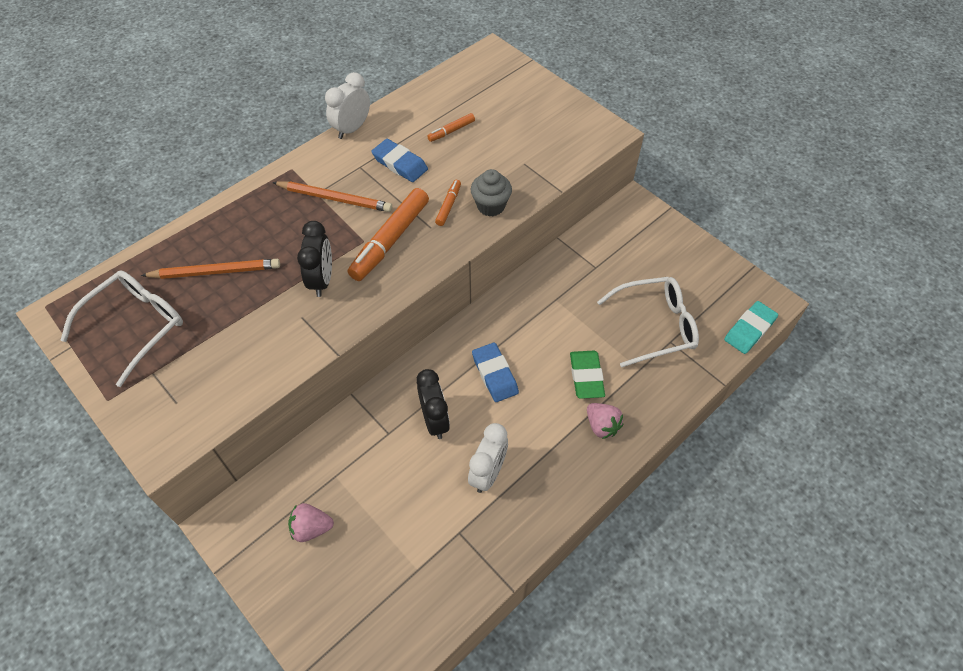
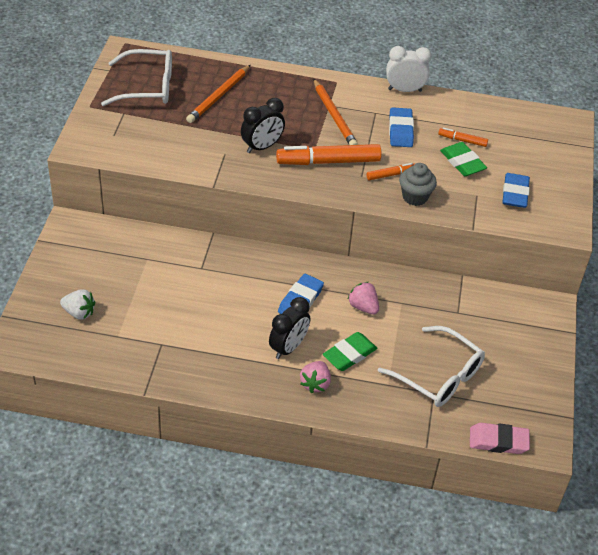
camera: 50 degrees right, 10 degrees down
orange pencil [141,259,280,279] -> orange pencil turned 75 degrees clockwise [186,65,250,123]
pink strawberry [288,503,334,542] -> pink strawberry moved to [348,282,379,315]
black clock [416,369,450,439] -> black clock moved to [269,297,310,359]
white clock [468,423,508,493] -> none
turquoise eraser [724,301,778,354] -> pink eraser [470,423,530,454]
none -> white strawberry [60,289,95,320]
none -> green eraser [440,142,487,176]
none -> blue eraser [502,173,530,208]

